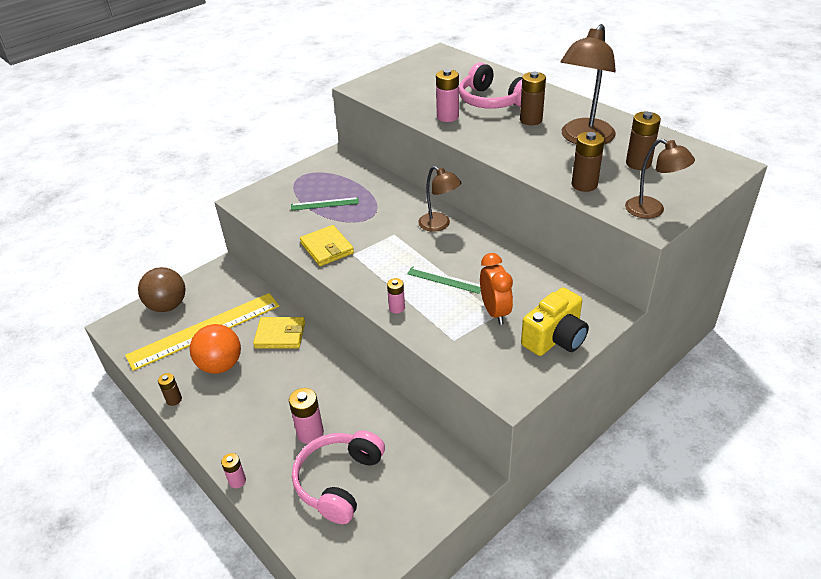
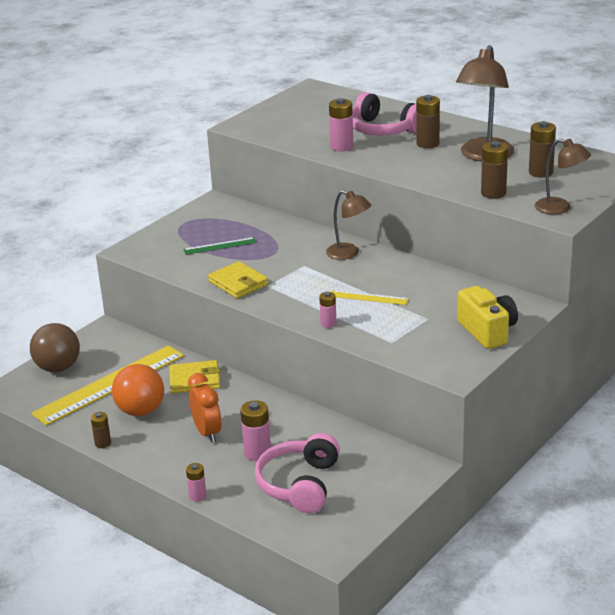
camera: 10 degrees left, 10 degrees down
green ruler [407,266,481,294] -> yellow ruler [332,290,409,305]
orange clock [480,253,513,325] -> orange clock moved to [188,373,222,443]
yellow camera [521,287,589,356] -> yellow camera turned 60 degrees counterclockwise [457,286,518,349]

